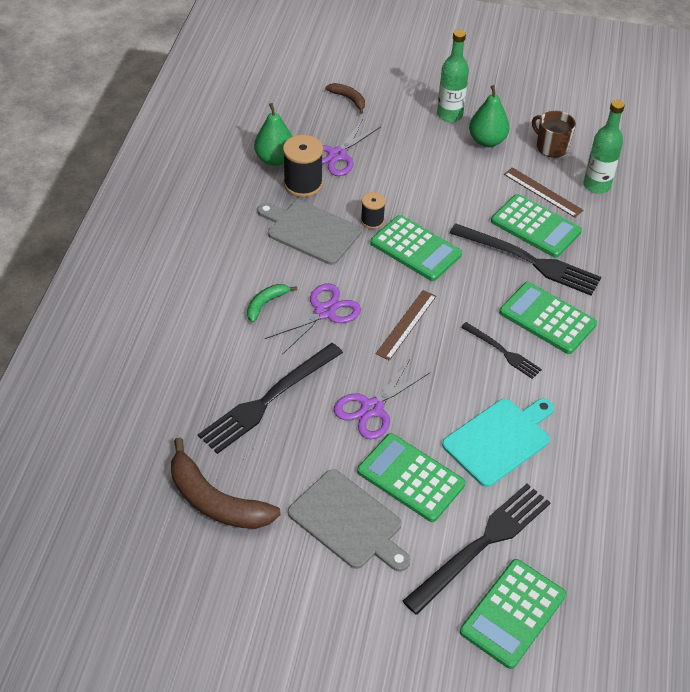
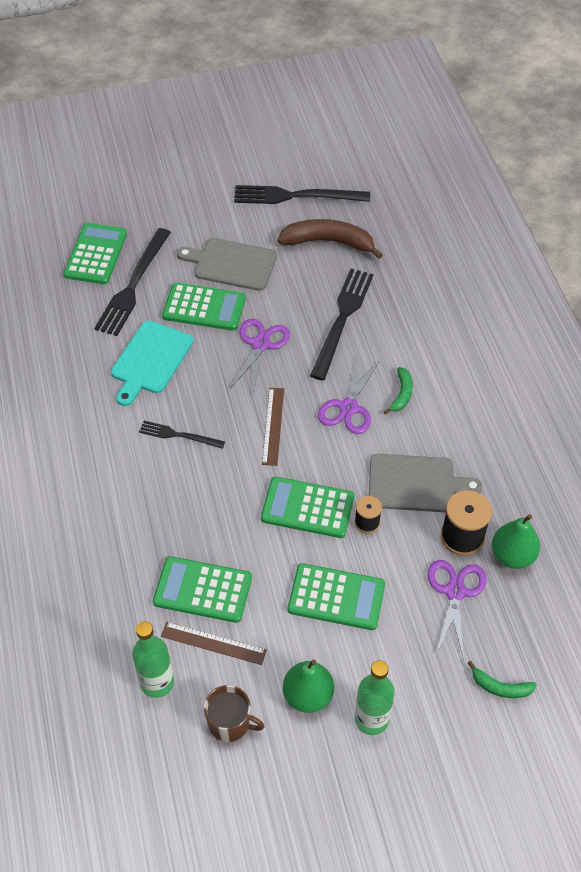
camera: 155 degrees right, 5 degrees up
brown banana [326,83,365,114] -> green banana [468,661,537,698]
black fork [450,224,601,296] -> black fork moved to [234,185,370,204]
green calculator [499,282,597,354] -> green calculator moved to [288,563,385,630]

